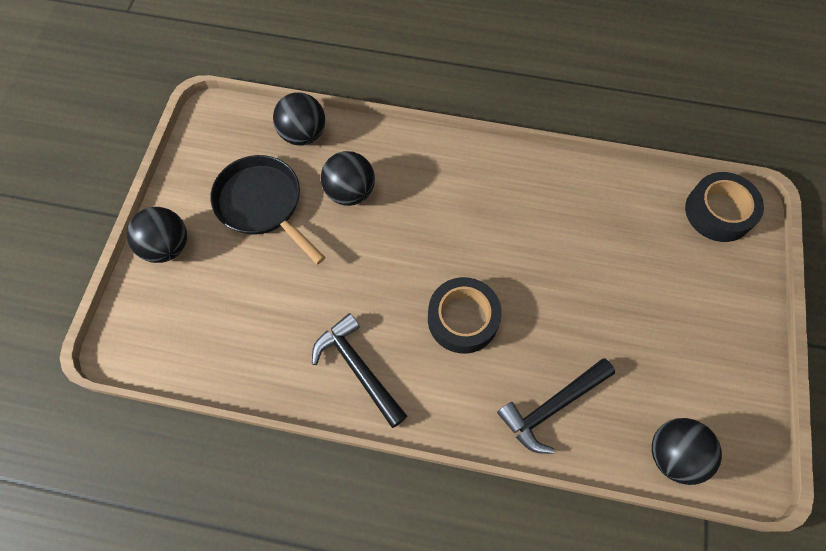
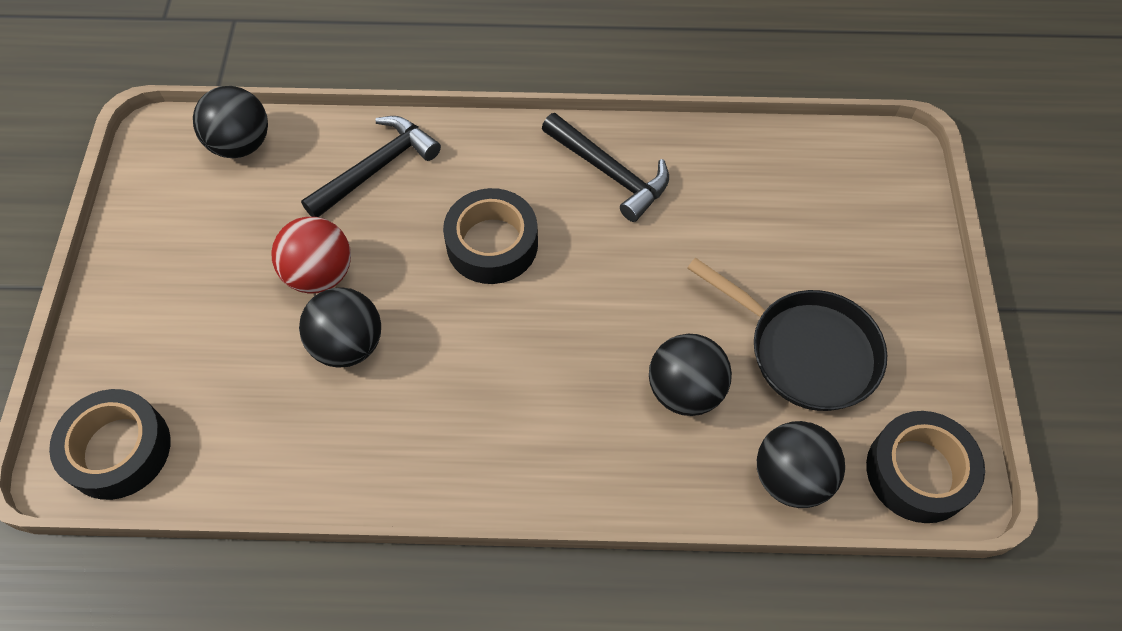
camera: 170 degrees right, 5 degrees down
black ball [127,207,187,263] -> black ball moved to [299,287,381,368]
none -> red ball [271,217,351,294]
none -> black tape [866,411,985,523]

